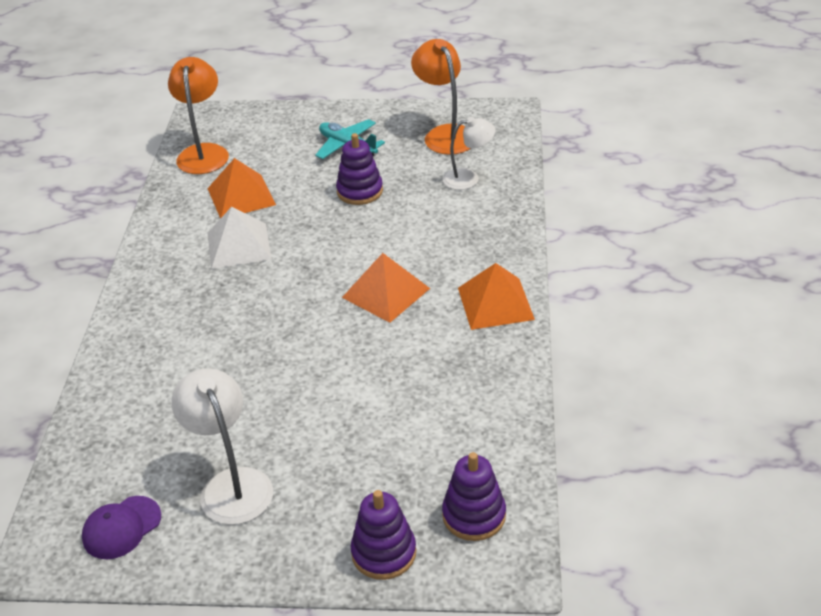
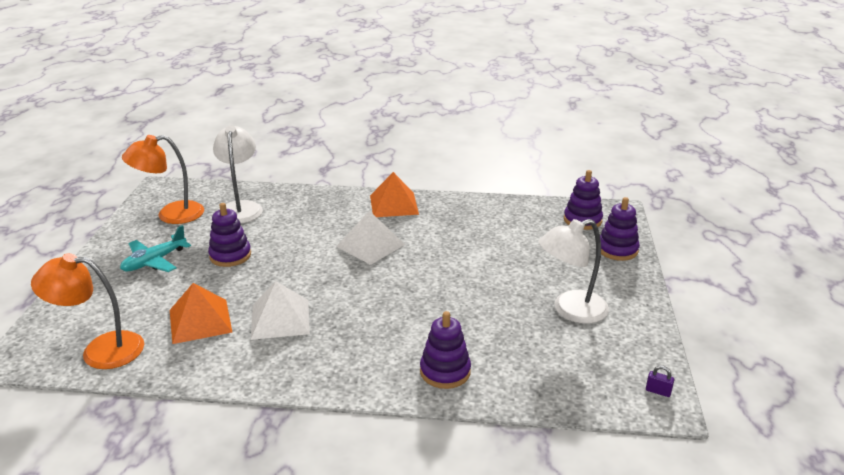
camera: 90 degrees left, 10 degrees down
purple cap [82,496,161,559] -> none
orange pyramid [342,253,430,323] -> white pyramid [336,211,405,265]
white lamp [443,117,495,190] -> white lamp [213,125,263,223], size x1.52
none -> purple stacking toy [420,311,471,389]
none -> purple padlock [646,366,674,397]

